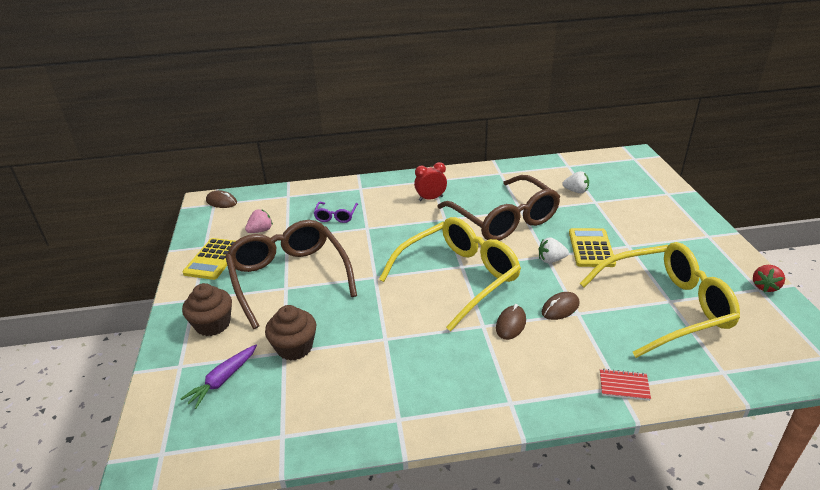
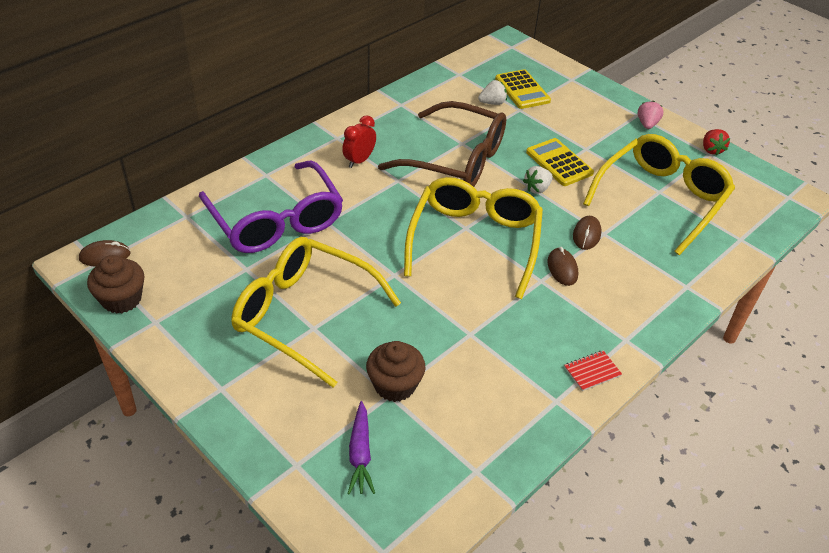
camera: 40 degrees left, 10 degrees up
yellow calculator [182,238,235,280] -> yellow calculator moved to [495,69,551,109]
brown cupcake [182,283,232,336] -> brown cupcake moved to [87,255,144,314]
brown glasses [225,220,357,329] -> yellow glasses [231,237,401,388]
pink strawberry [245,209,273,233] -> pink strawberry moved to [638,101,664,129]
purple glasses [314,202,358,223] -> purple glasses [199,161,343,253], size x2.38
red notebook [600,369,651,401] -> red notebook moved to [564,350,622,391]

